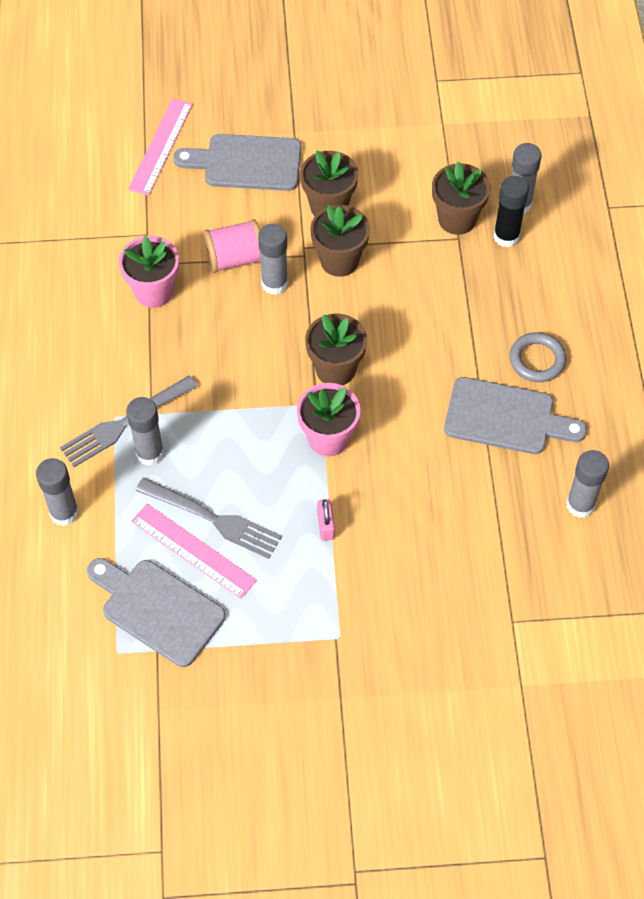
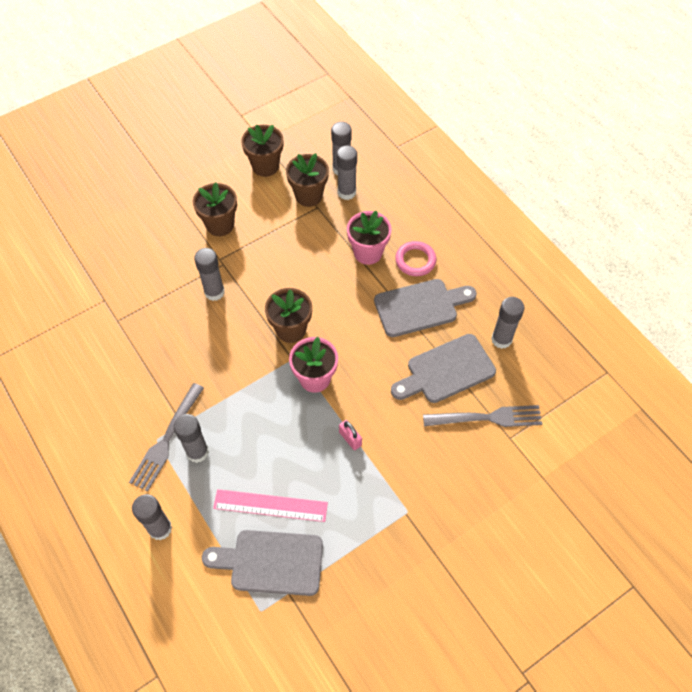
camera: 30 degrees left, 0 degrees up
pink flower pot [119,236,179,308] -> pink flower pot moved to [347,211,392,265]
pink ruler [128,98,193,196] -> none
grey fork [135,478,282,559] -> grey fork moved to [423,405,542,427]
grey cutting board [173,134,301,191] -> grey cutting board moved to [391,334,496,403]
pink spool [204,219,261,273] -> none
brown flower pot [310,205,370,277] -> brown flower pot moved to [241,125,283,177]
black glue stick [494,176,529,248] -> grey glue stick [337,145,357,200]
grey ring [509,332,567,382] -> pink ring [395,241,436,276]

